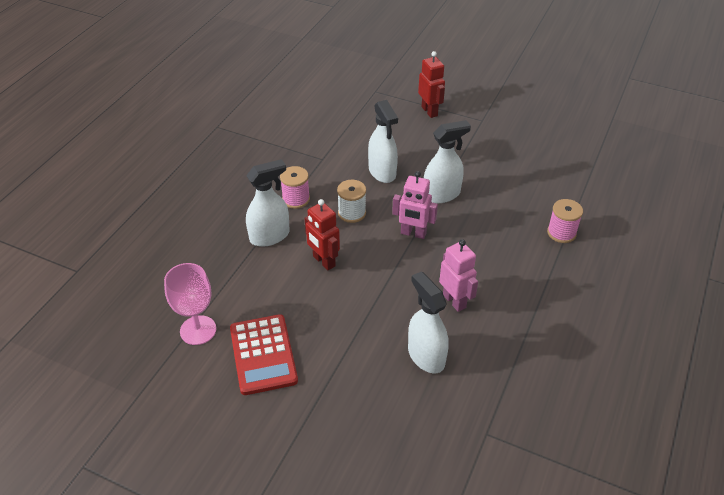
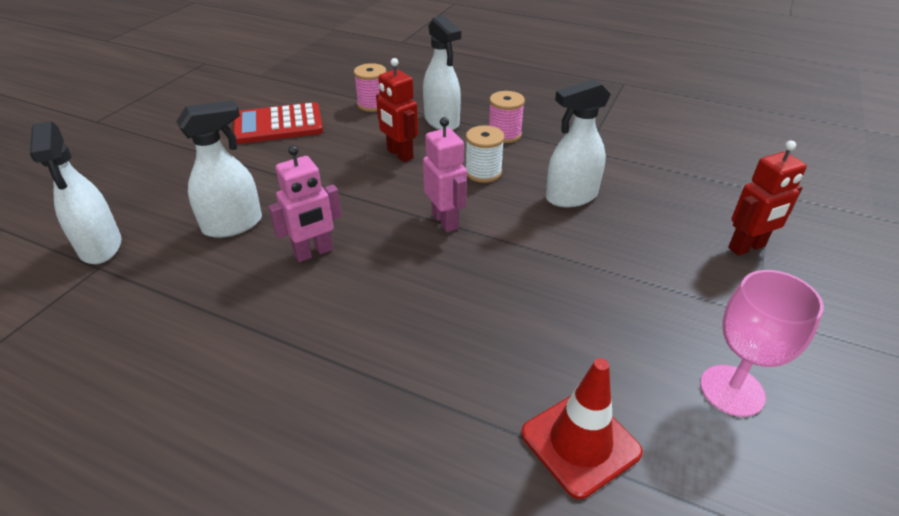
camera: 90 degrees right, 5 degrees down
pink goblet [164,263,216,345] -> pink goblet moved to [700,270,824,417]
red robot [304,199,340,270] -> red robot turned 90 degrees counterclockwise [376,58,418,162]
pink robot [392,171,438,239] -> pink robot turned 135 degrees clockwise [423,117,467,232]
white spray bottle [424,120,471,203] -> white spray bottle moved to [30,121,121,264]
pink spool [547,199,583,243] -> pink spool moved to [354,63,386,112]
none -> red traffic cone [521,358,643,499]

